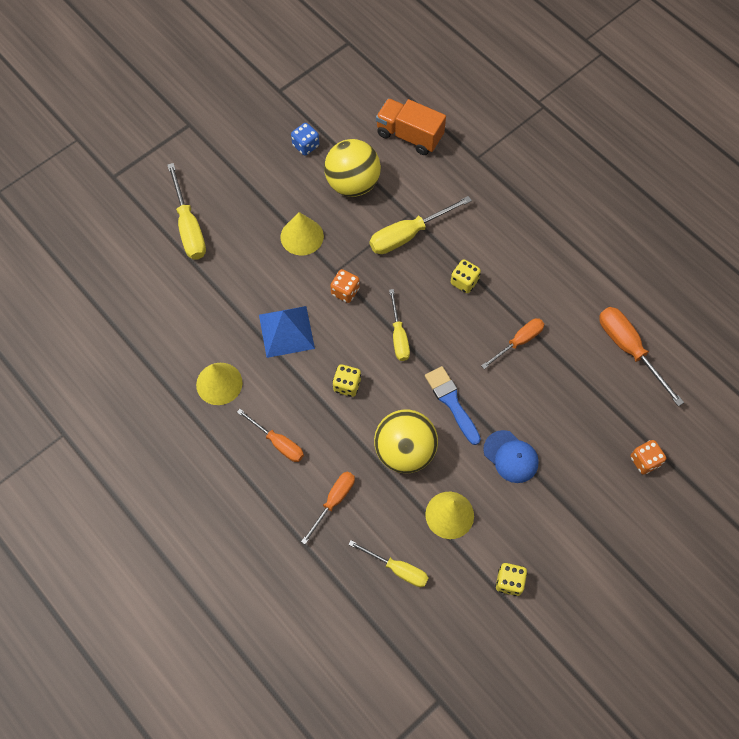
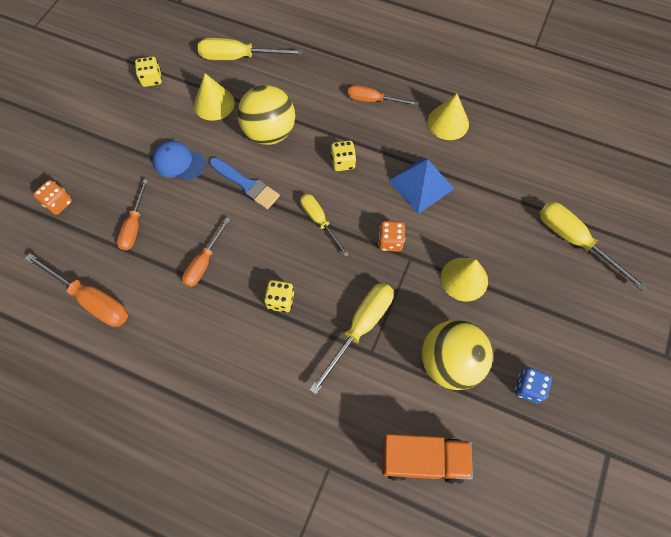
camera: 155 degrees right, 0 degrees up
orange screwdriver [301,471,355,544] -> orange screwdriver moved to [117,179,148,250]
yellow screwdriver [348,540,429,587] -> yellow screwdriver [198,38,304,60], size x1.52

